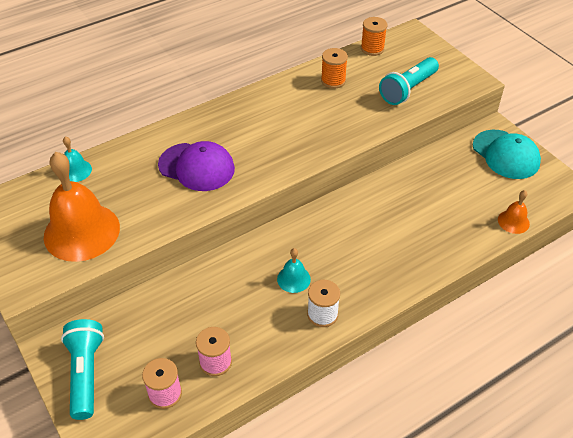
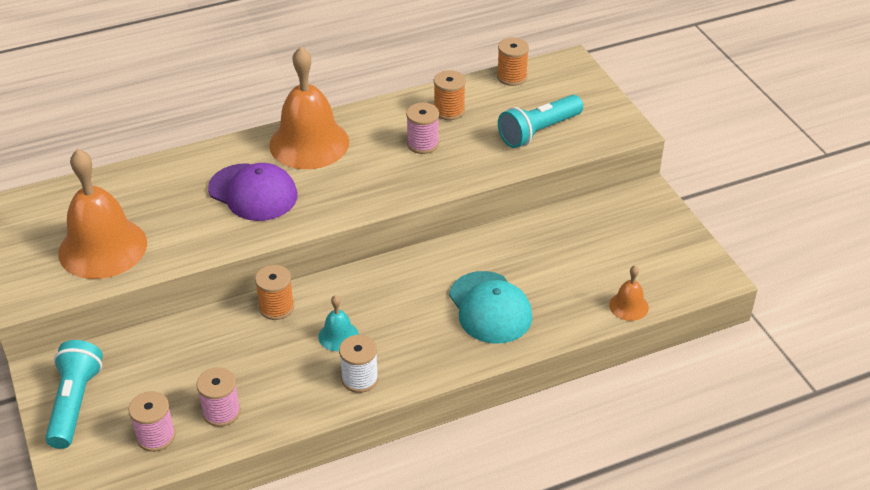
camera: 10 degrees right, 5 degrees down
turquoise bell [63,136,92,182] -> none
turquoise cap [473,130,541,179] -> turquoise cap moved to [449,271,533,344]
none -> orange spool [255,265,294,320]
none -> orange bell [269,46,349,169]
none -> pink spool [406,103,439,154]

